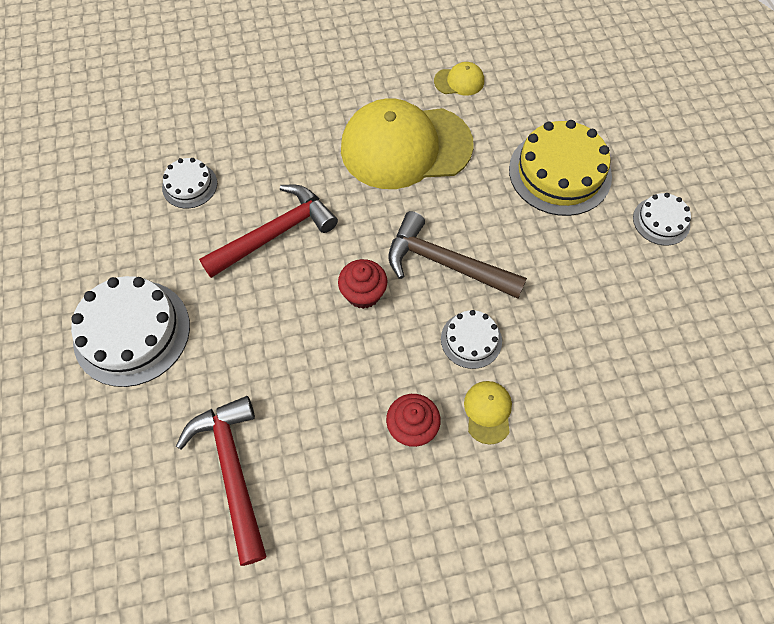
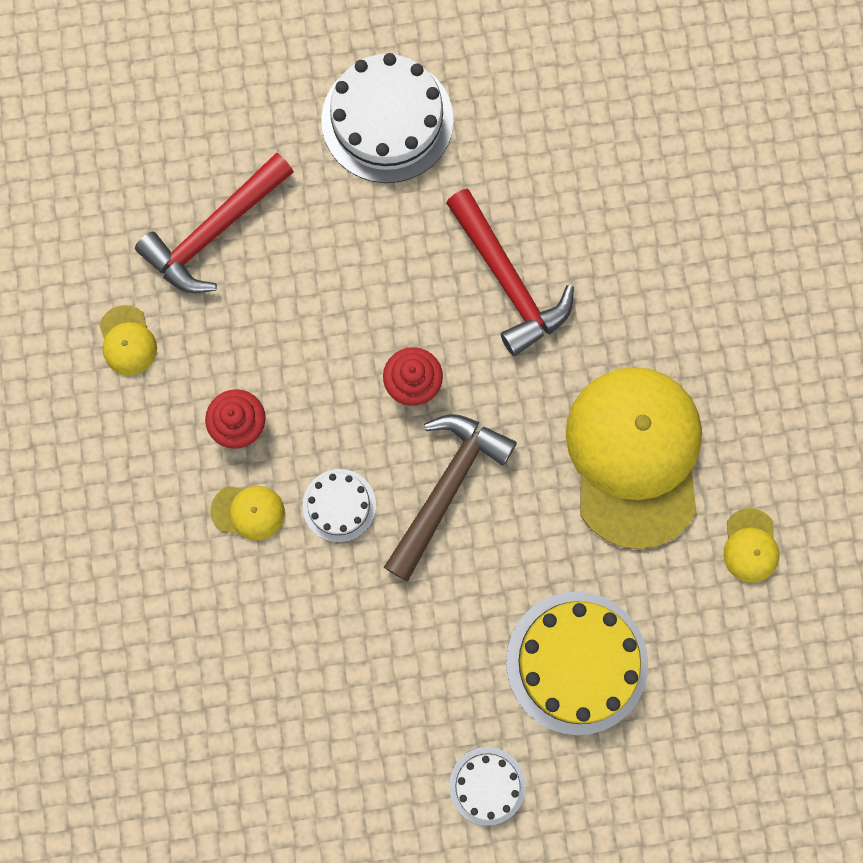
camera: 95 degrees right, 15 degrees up
white cake [162,158,217,208] -> none
red hammer [176,396,267,566] -> red hammer turned 150 degrees clockwise [135,152,294,293]
none -> yellow cap [99,305,157,375]

